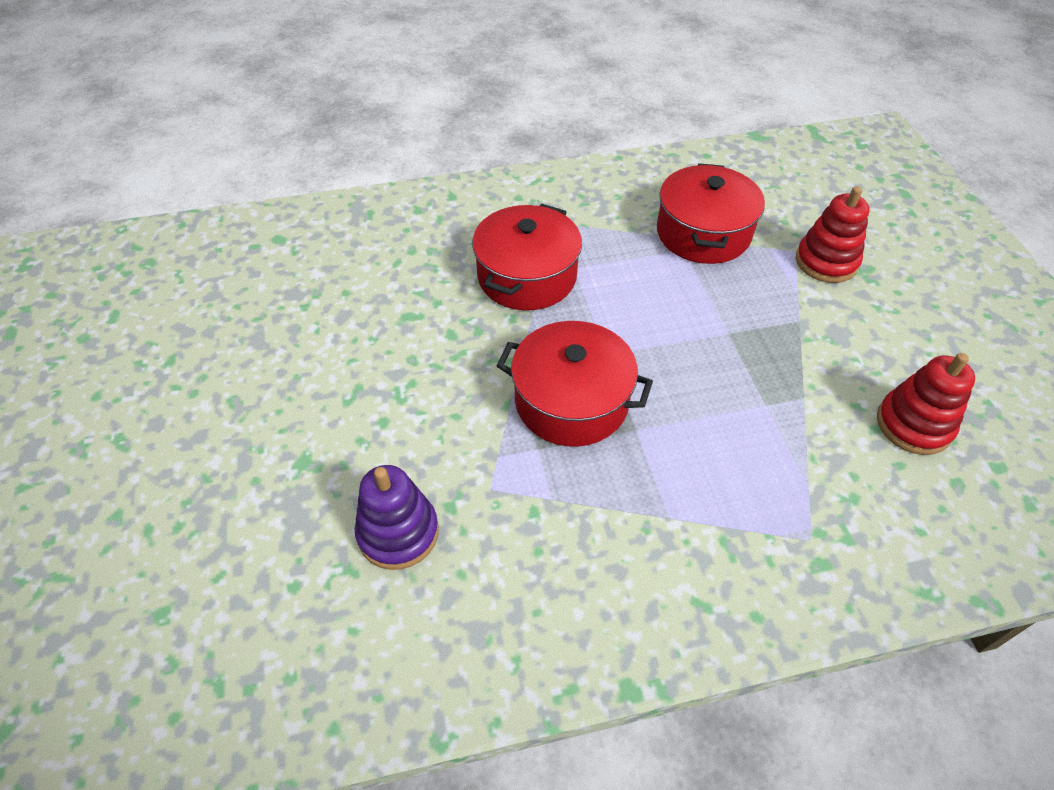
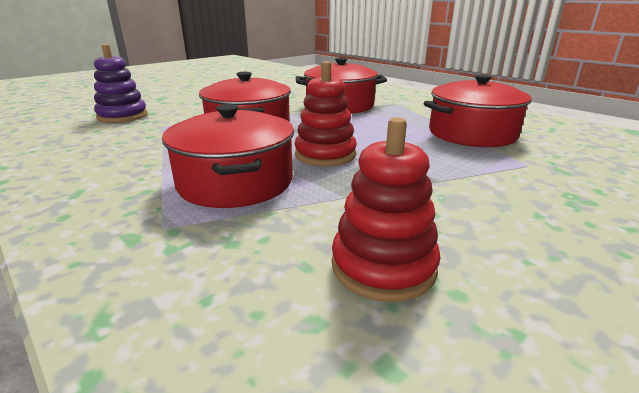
camera: 60 degrees right, 25 degrees down
red stacking toy [796,186,870,283] -> red stacking toy moved to [295,61,357,166]
none -> red pot [162,104,294,208]

